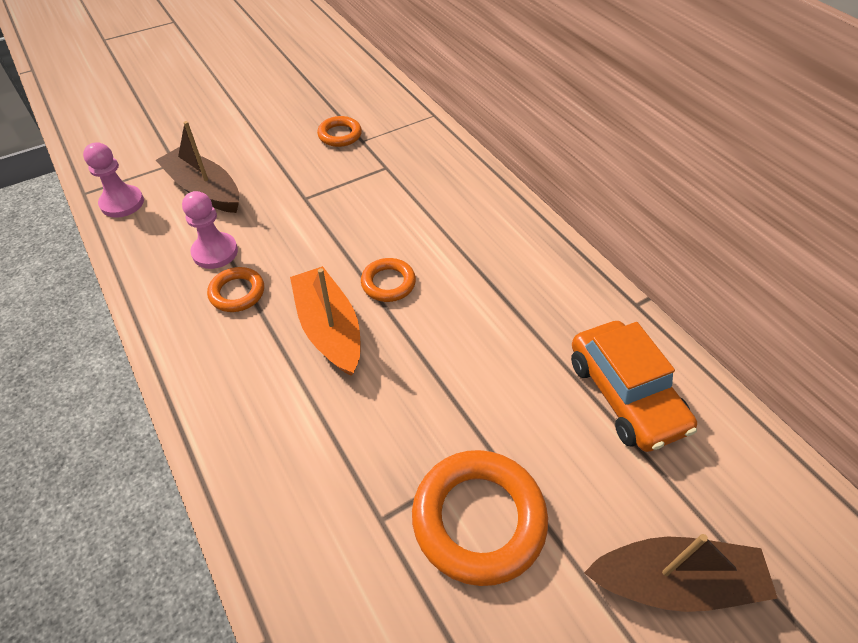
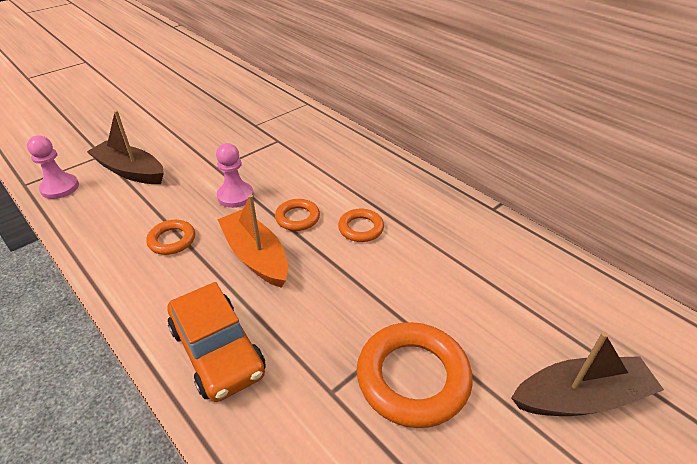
camera: 10 degrees left, 10 degrees down
pink pawn [182,191,238,269] -> pink pawn moved to [216,143,254,208]
orange ring [317,116,362,147] -> orange ring moved to [338,209,384,242]
orange car [571,321,697,452] -> orange car moved to [168,282,266,402]

